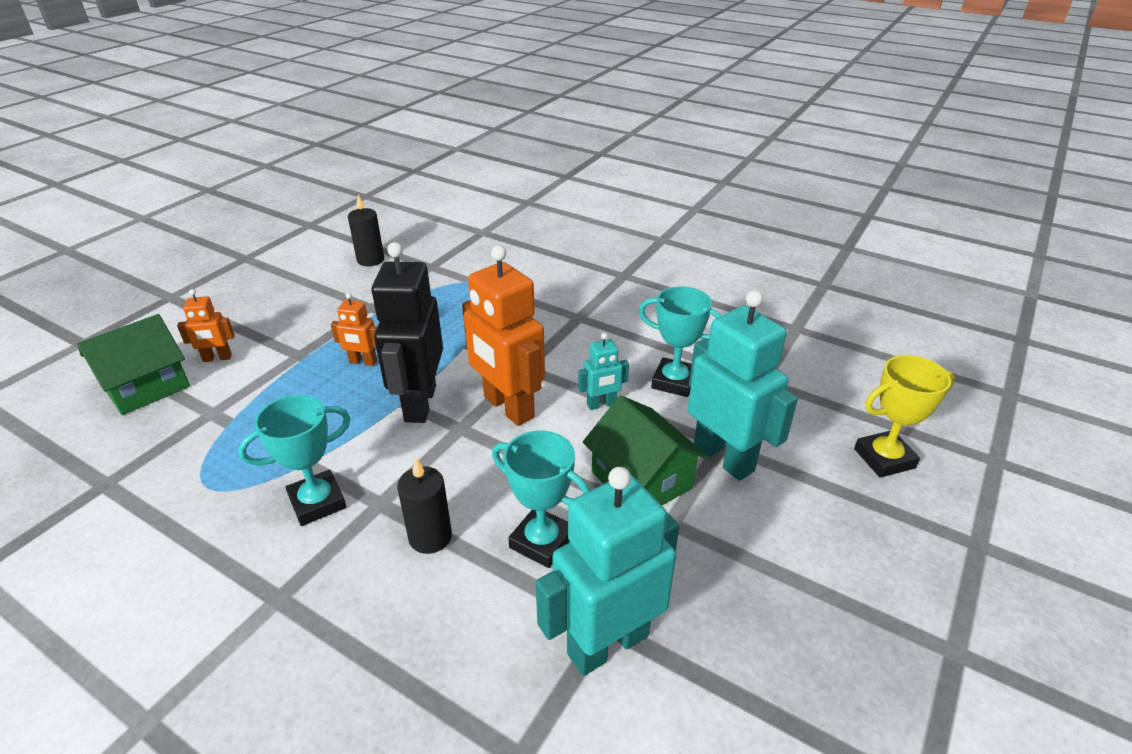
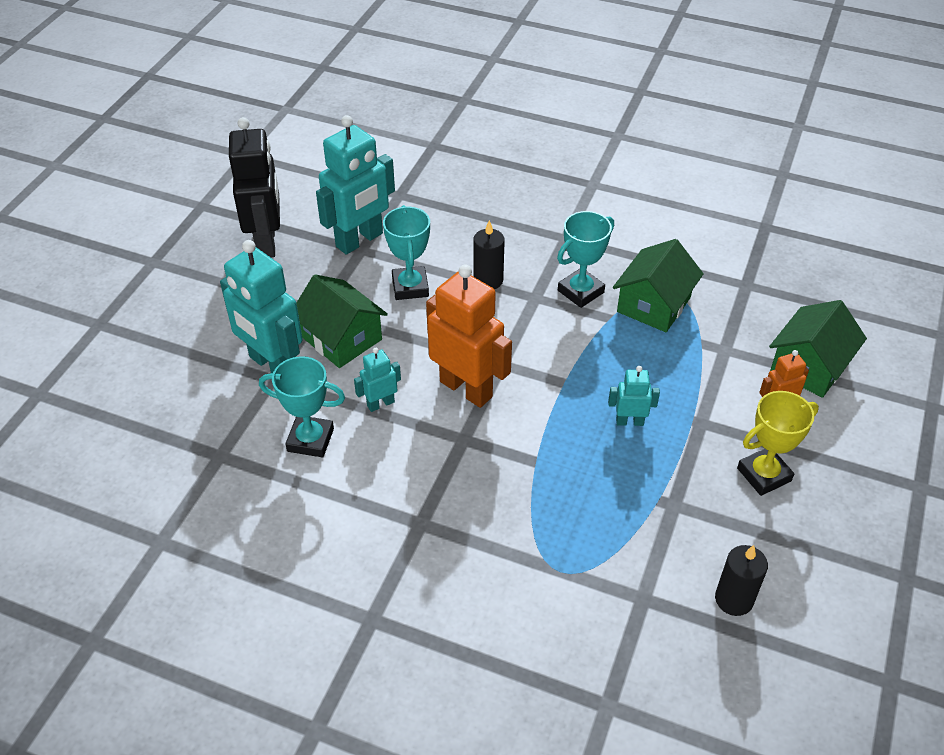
camera: 170 degrees right, 10 degrees up
orange robot [331,293,378,366] -> turquoise robot [608,366,660,426]
black robot [371,242,443,423] -> black robot moved to [229,117,280,257]
turquoise trophy [492,431,590,568] -> turquoise trophy turned 60 degrees clockwise [383,205,430,300]
yellow trophy [854,355,955,478] -> yellow trophy moved to [737,391,819,496]
none -> green house [613,239,704,332]

